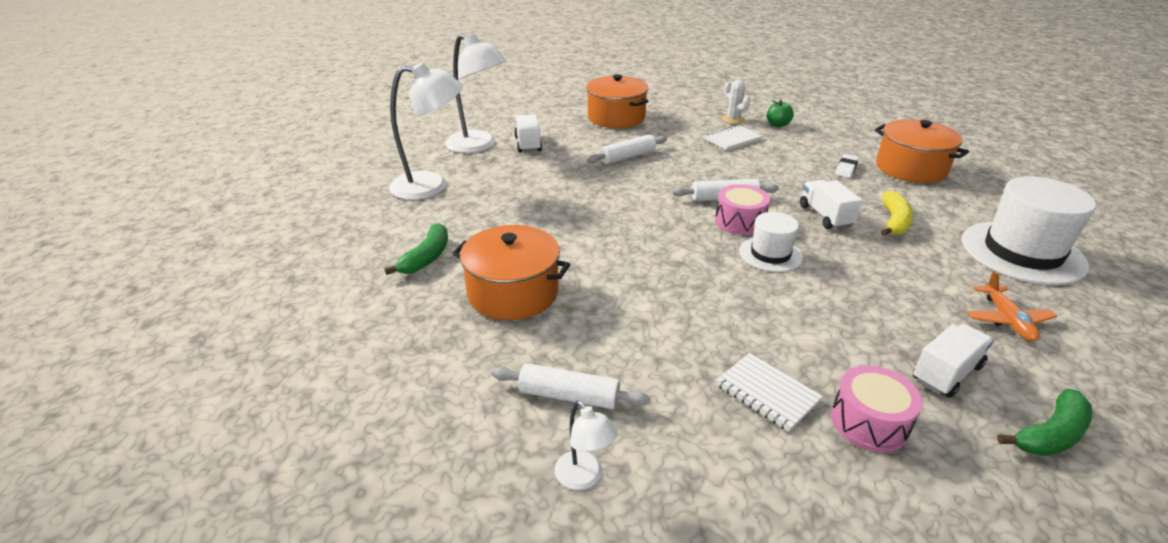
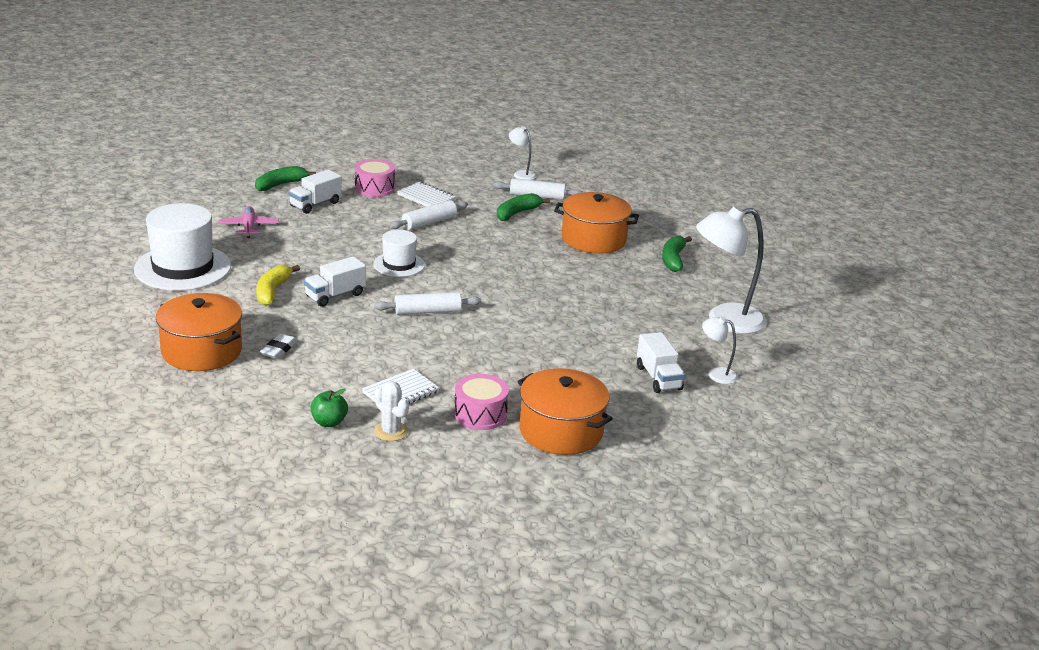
camera: 170 degrees right, 5 degrees down
white lamp [445,34,506,153] -> white lamp [702,316,738,384], size x0.48
white rolling pin [587,134,667,164] -> white rolling pin moved to [390,200,468,230]
pink drum [715,184,770,235] -> pink drum moved to [454,374,509,430]
white truck [800,180,862,229] -> white truck turned 75 degrees clockwise [304,256,366,307]
orange plane [967,271,1057,342] -> pink plane [218,206,279,238]
none -> green banana [497,193,550,221]

